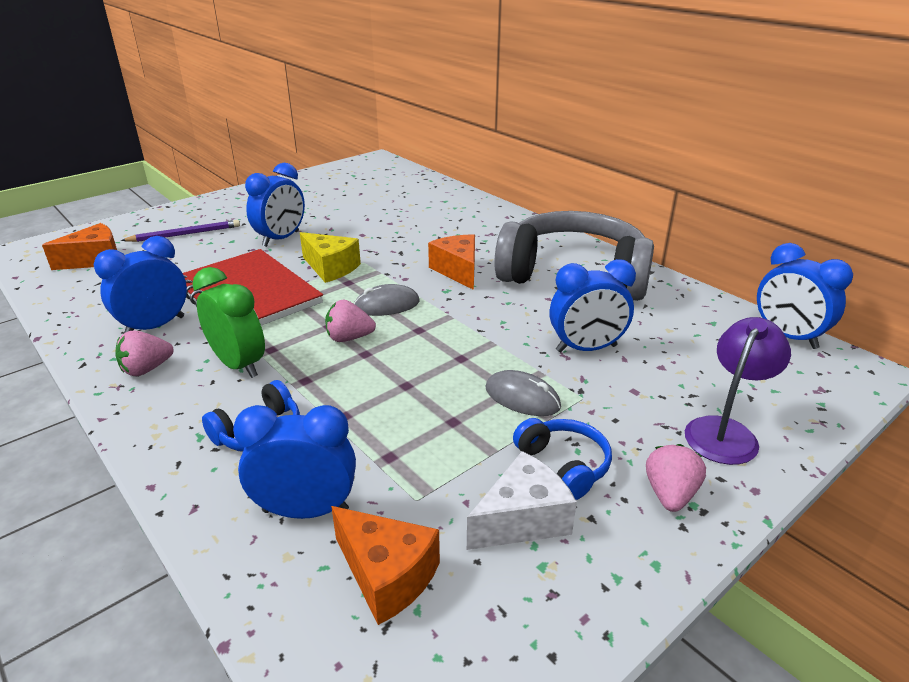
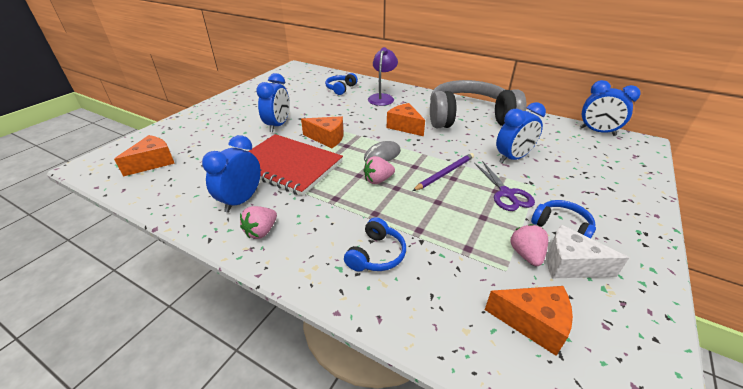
camera: 20 degrees left, 5 degrees up
purple pencil [121,220,240,242] -> purple pencil moved to [413,153,474,191]
green clock [192,267,265,378] -> none
blue clock [233,405,356,519] -> none
yellow cheese [300,232,361,283] -> orange cheese [301,116,344,148]
white cheese [467,451,577,550] -> white cheese turned 105 degrees counterclockwise [547,225,629,278]
grey mouse [486,370,561,416] -> purple scissors [474,161,535,211]
pink strawberry [646,444,706,512] -> pink strawberry moved to [510,224,548,266]
purple lamp [685,317,791,465] -> purple lamp moved to [368,47,398,106]
none -> blue headphones [325,73,358,95]

